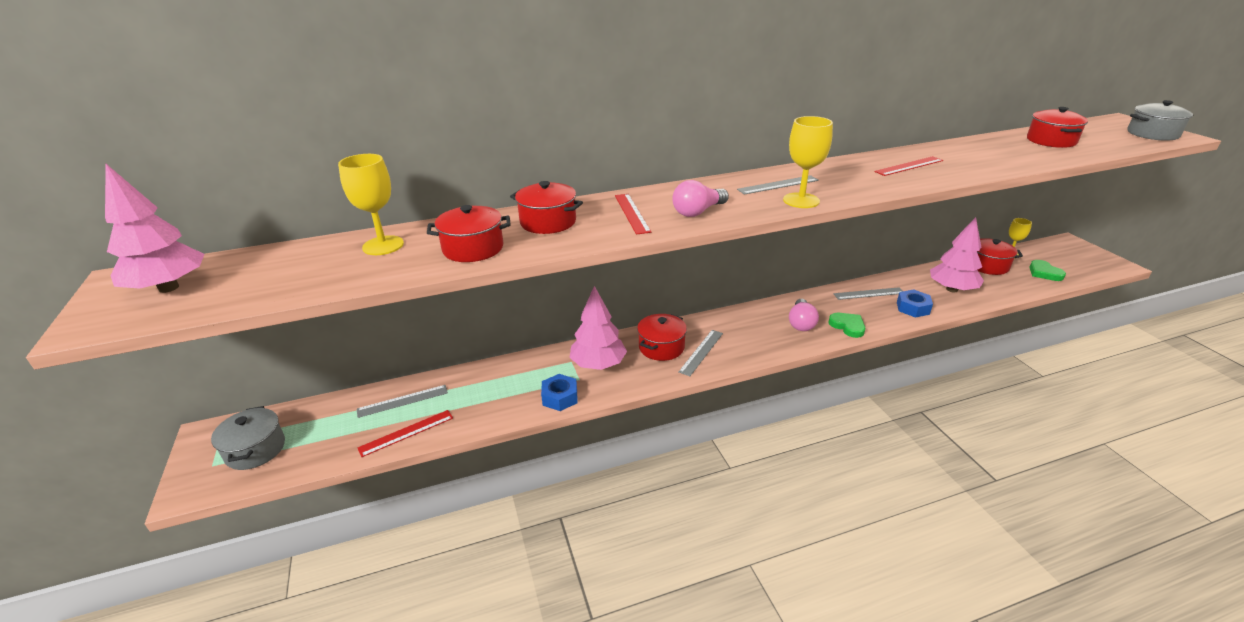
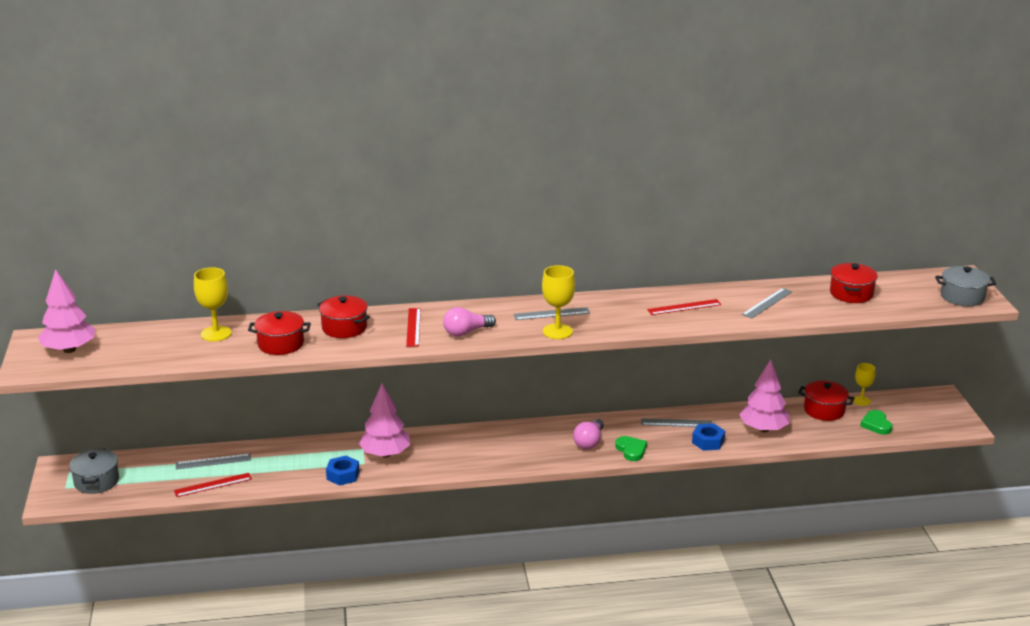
camera: 10 degrees right, 5 degrees down
red pot [637,314,687,361] -> none
grey ruler [679,330,723,376] -> grey ruler moved to [742,288,793,319]

